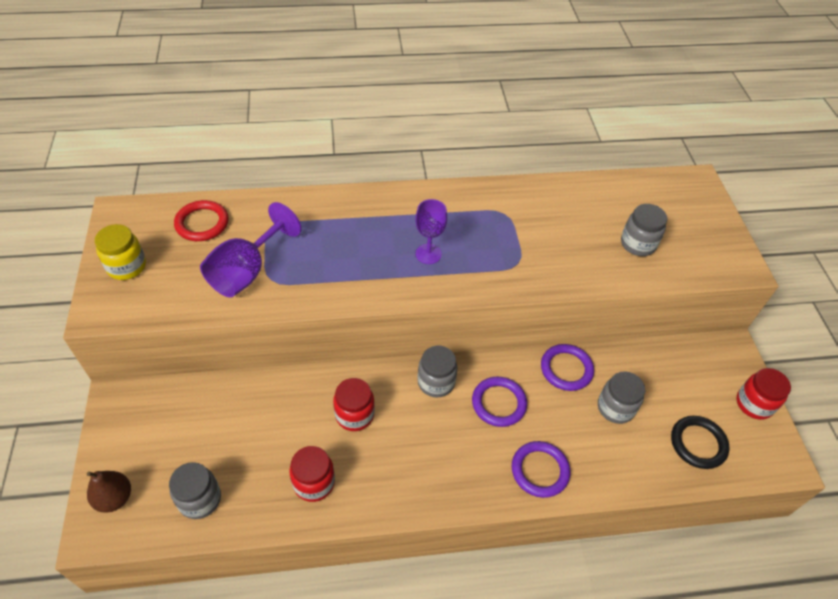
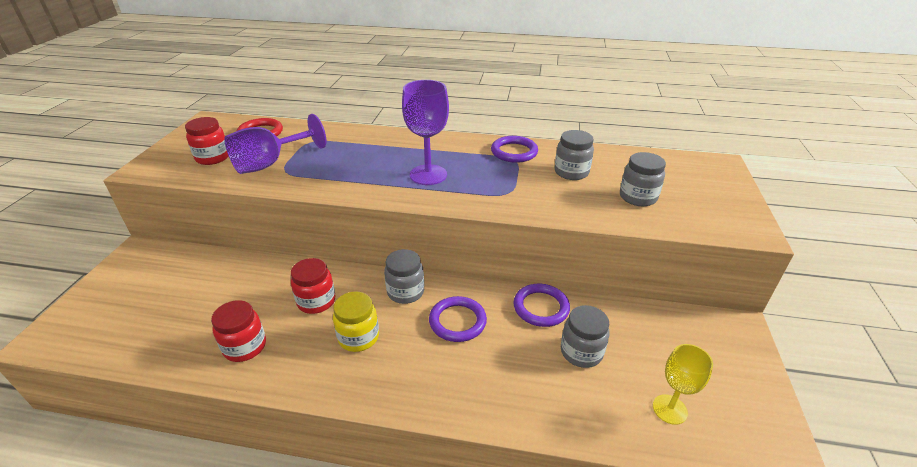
camera: 20 degrees right, 15 degrees down
brown pear [87,471,131,513] -> none
yellow jar [95,224,146,280] -> yellow jar moved to [333,291,379,352]
grey jar [169,462,221,519] -> grey jar moved to [555,130,594,180]
purple goblet [415,199,447,264] -> purple goblet [402,80,449,185], size x1.53
purple ring [512,441,570,498] -> purple ring moved to [491,136,538,163]
black ring [671,416,729,469] -> yellow goblet [653,344,713,425]
red jar [736,368,791,420] -> red jar moved to [185,117,228,165]

